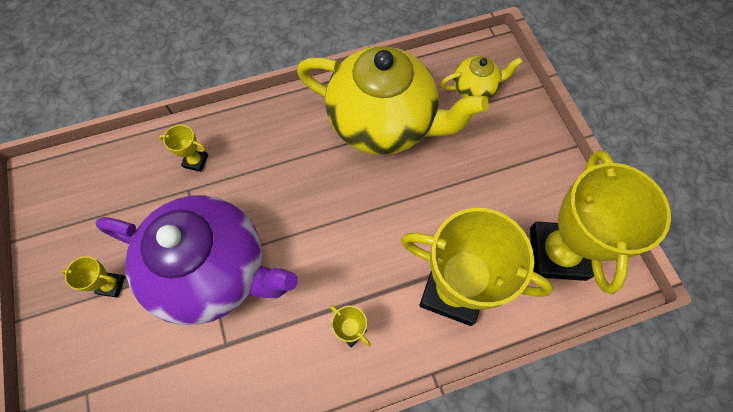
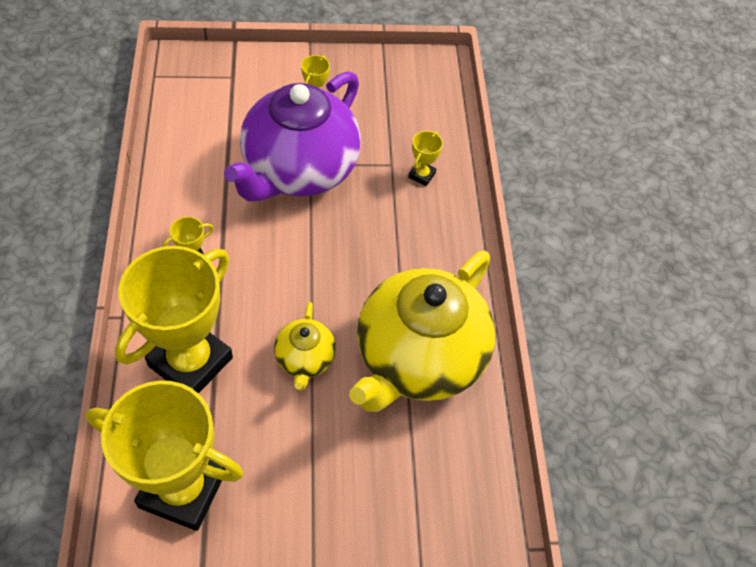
camera: 100 degrees right, 10 degrees down
yellow teapot [441,56,523,99] -> yellow teapot moved to [274,302,336,390]

